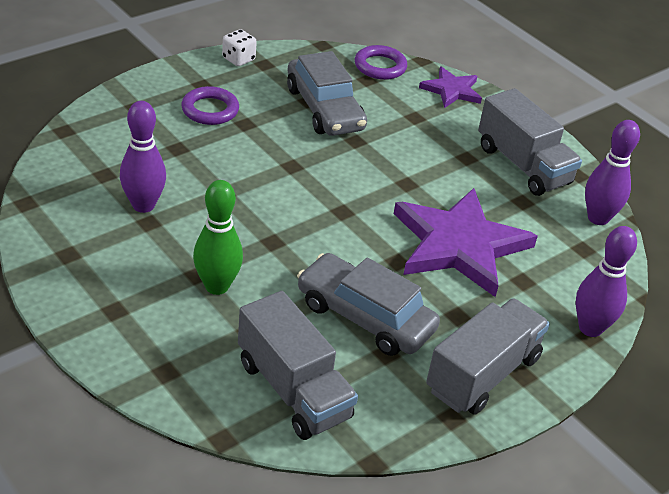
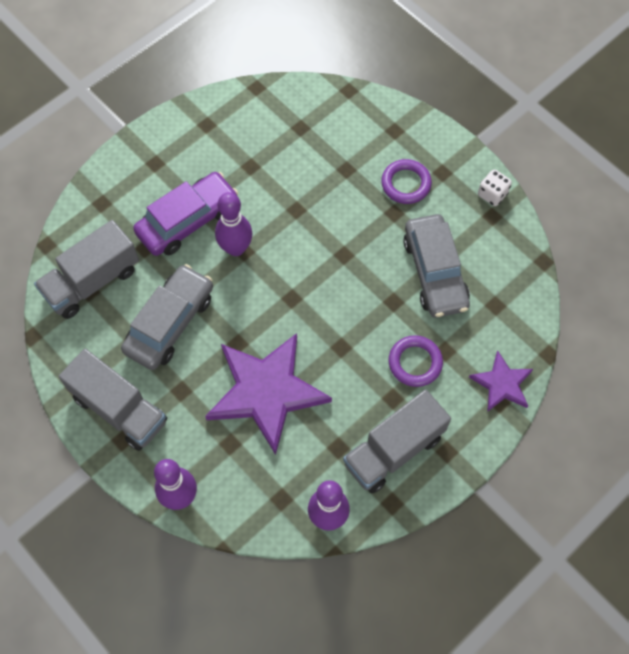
camera: 90 degrees right, 25 degrees up
purple bowling pin [120,101,166,213] -> purple bowling pin moved to [215,192,252,256]
green bowling pin [193,180,243,295] -> purple car [133,172,238,256]
grey car [287,51,367,136] -> grey car turned 75 degrees counterclockwise [403,214,470,318]
purple ring [355,45,408,80] -> purple ring moved to [389,335,443,387]

